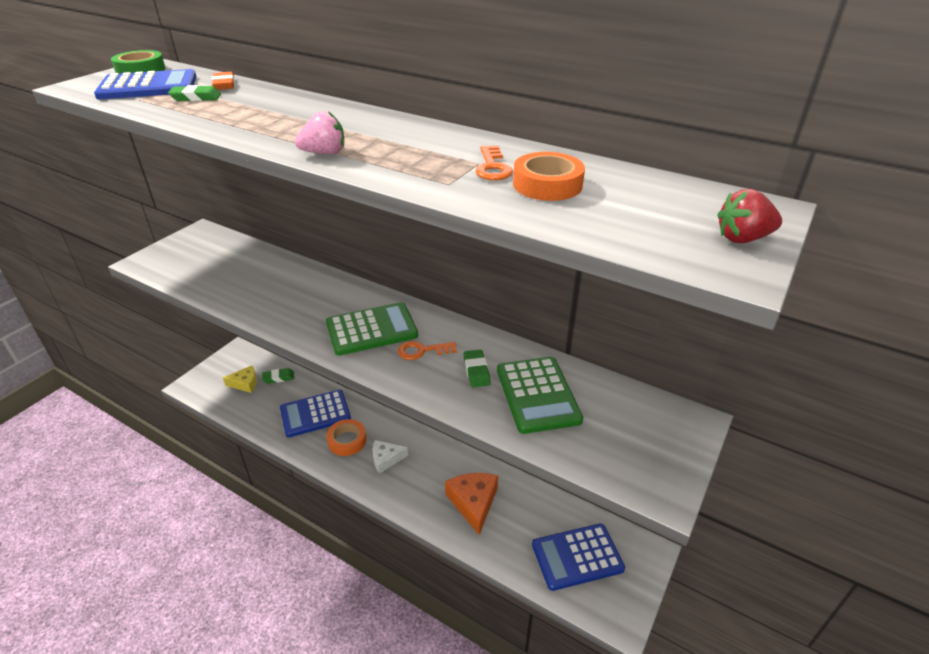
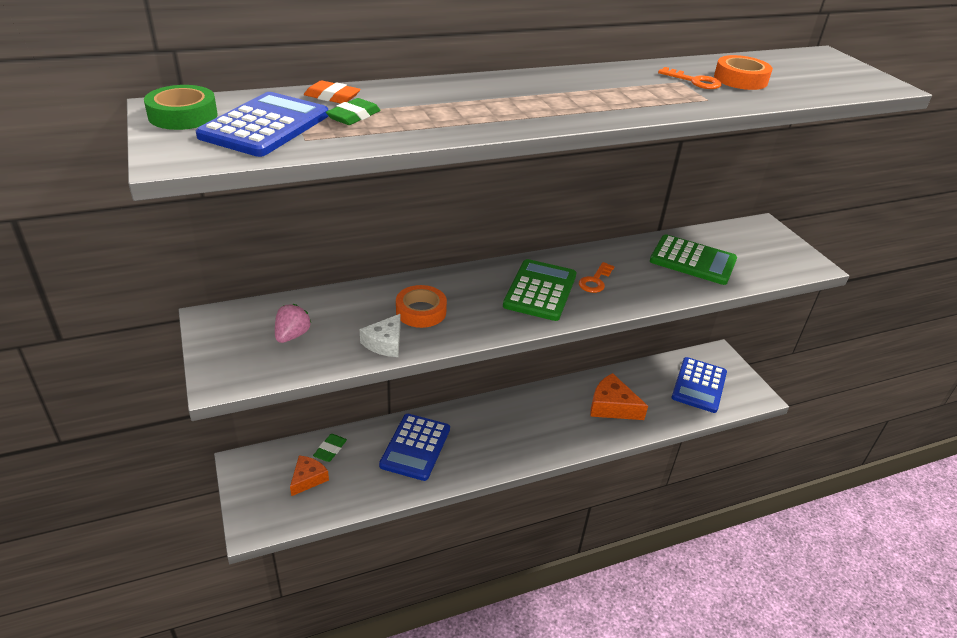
camera: 55 degrees left, 0 degrees up
yellow cheese [223,365,257,393] -> orange cheese [290,456,329,496]
pink strawberry [295,111,344,154] -> pink strawberry moved to [275,304,311,343]
orange tape [326,419,366,456] -> orange tape moved to [396,285,447,328]
white cheese [372,440,408,474] -> white cheese moved to [360,314,400,357]
green eraser [463,350,491,387] -> none
red strawberry [718,189,782,243] -> none

